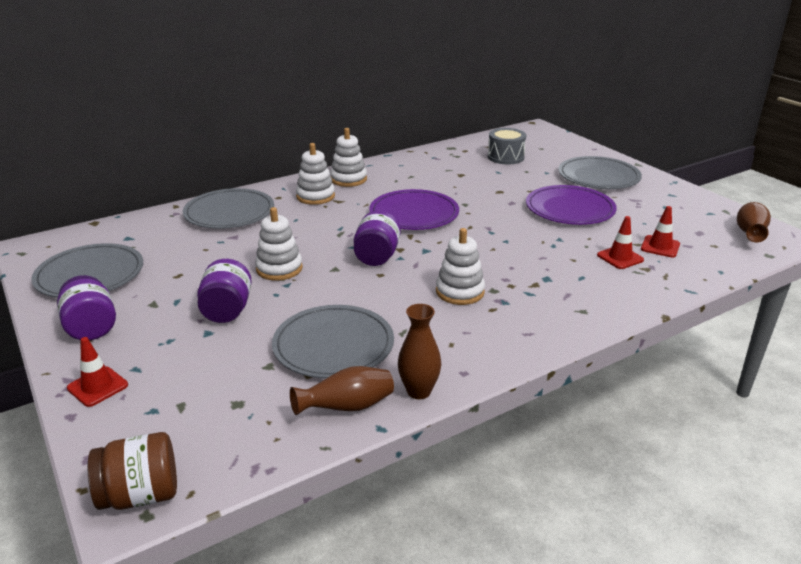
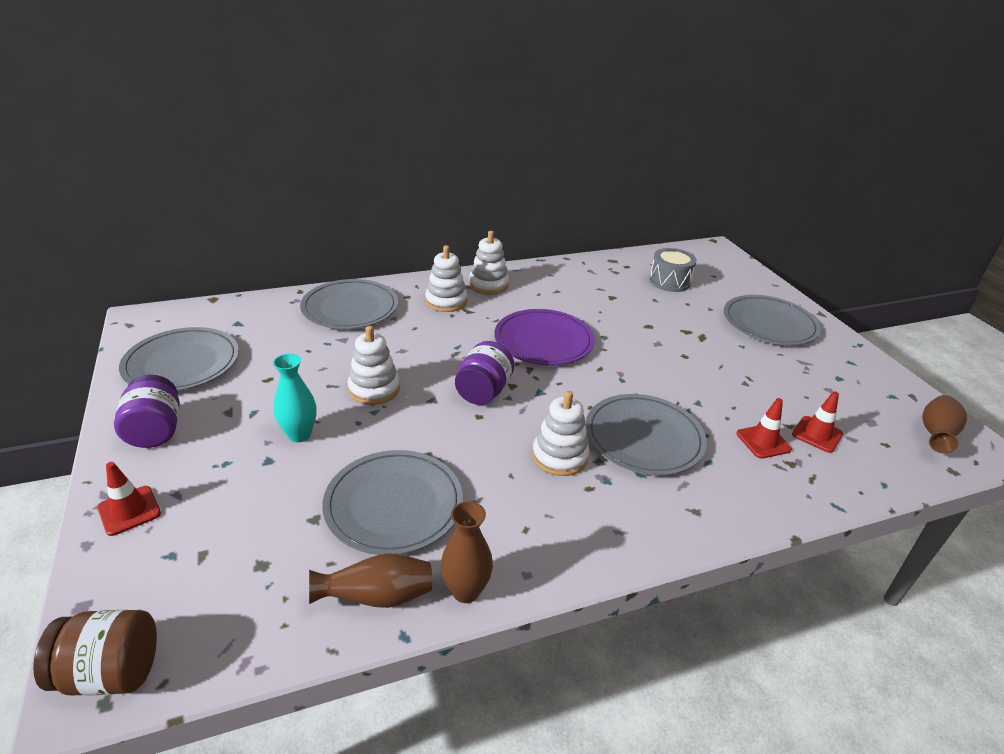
camera: 10 degrees right, 5 degrees up
purple jar [197,259,252,323] -> turquoise vase [273,354,317,442]
purple plate [526,185,617,225] -> none
none -> grey plate [585,394,707,475]

